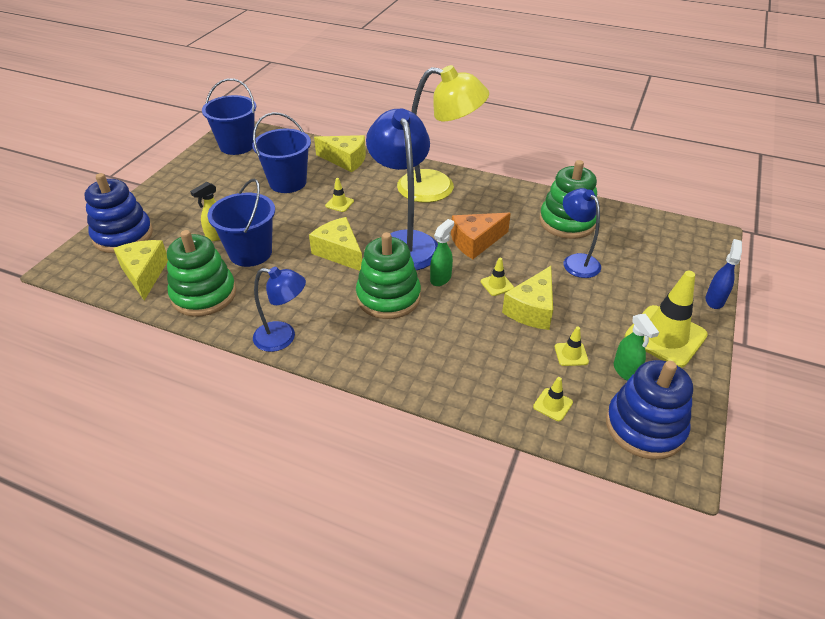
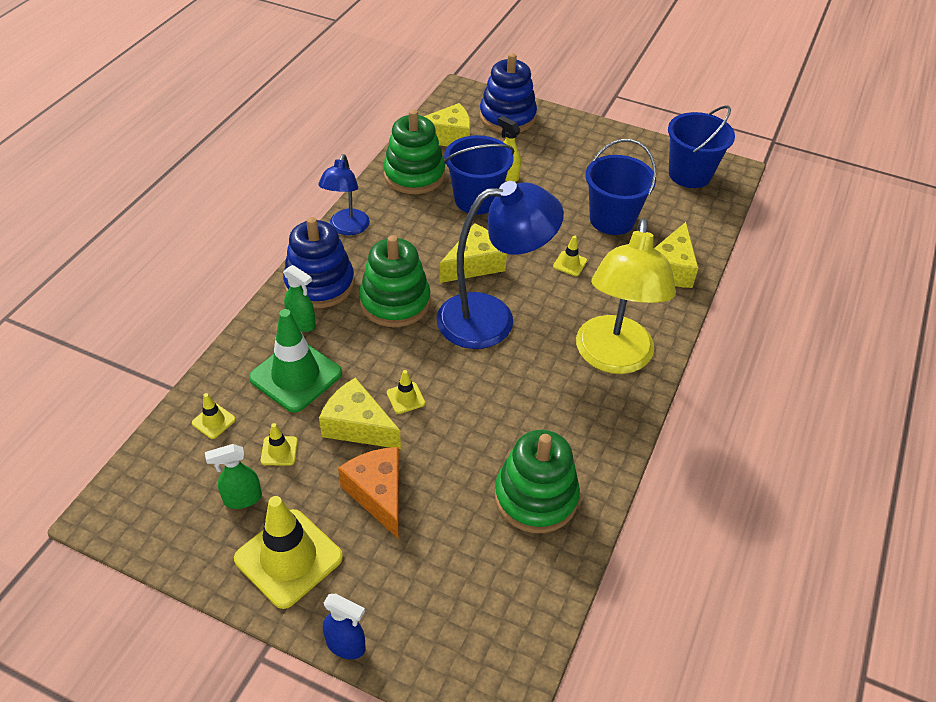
camera: 90 degrees right, 5 degrees up
green spray bottle [430,219,454,286] -> green spray bottle moved to [283,265,316,332]
orange cheese [451,213,511,259] -> orange cheese moved to [338,447,399,539]
blue lamp [563,188,601,278] -> none
blue stacking toy [606,360,693,460] -> blue stacking toy moved to [283,217,355,308]
none -> green traffic cone [249,309,342,413]

